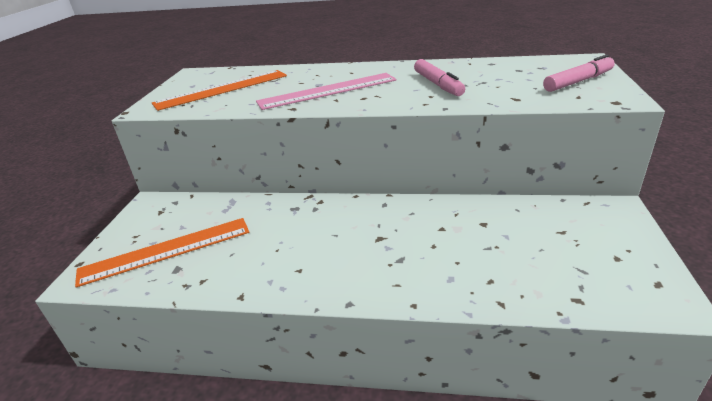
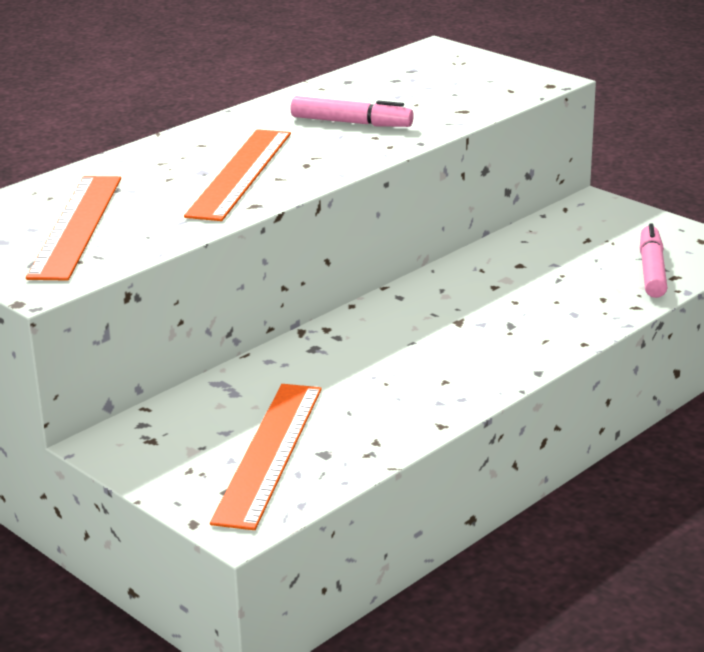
camera: 55 degrees left, 5 degrees down
pink ruler [256,73,396,110] -> orange ruler [184,129,291,221]
pink marker [543,55,615,92] -> pink marker moved to [640,223,667,298]

